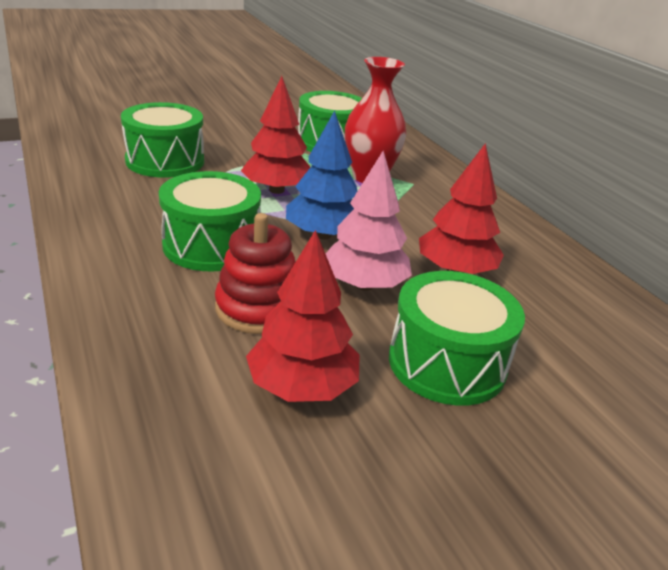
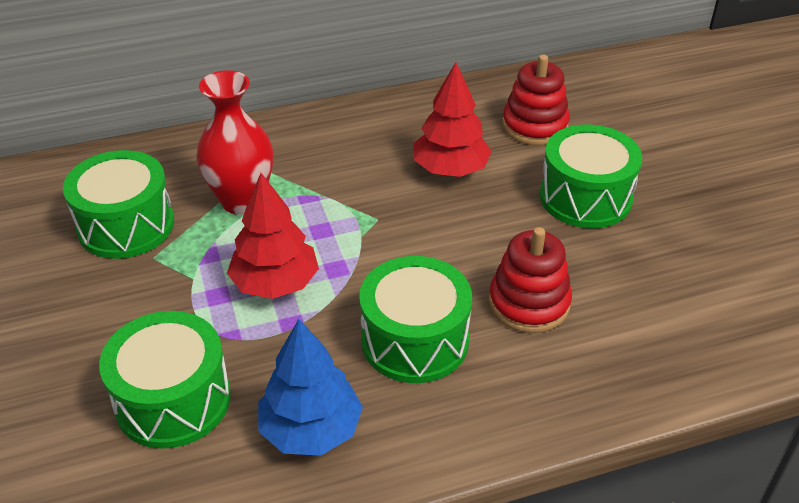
camera: 80 degrees left, 10 degrees up
red tree [246,230,359,402] -> none
blue tree [286,110,357,240] -> blue tree moved to [258,319,363,456]
pink tree [326,151,412,291] -> none
none -> red stacking toy [502,54,570,145]

